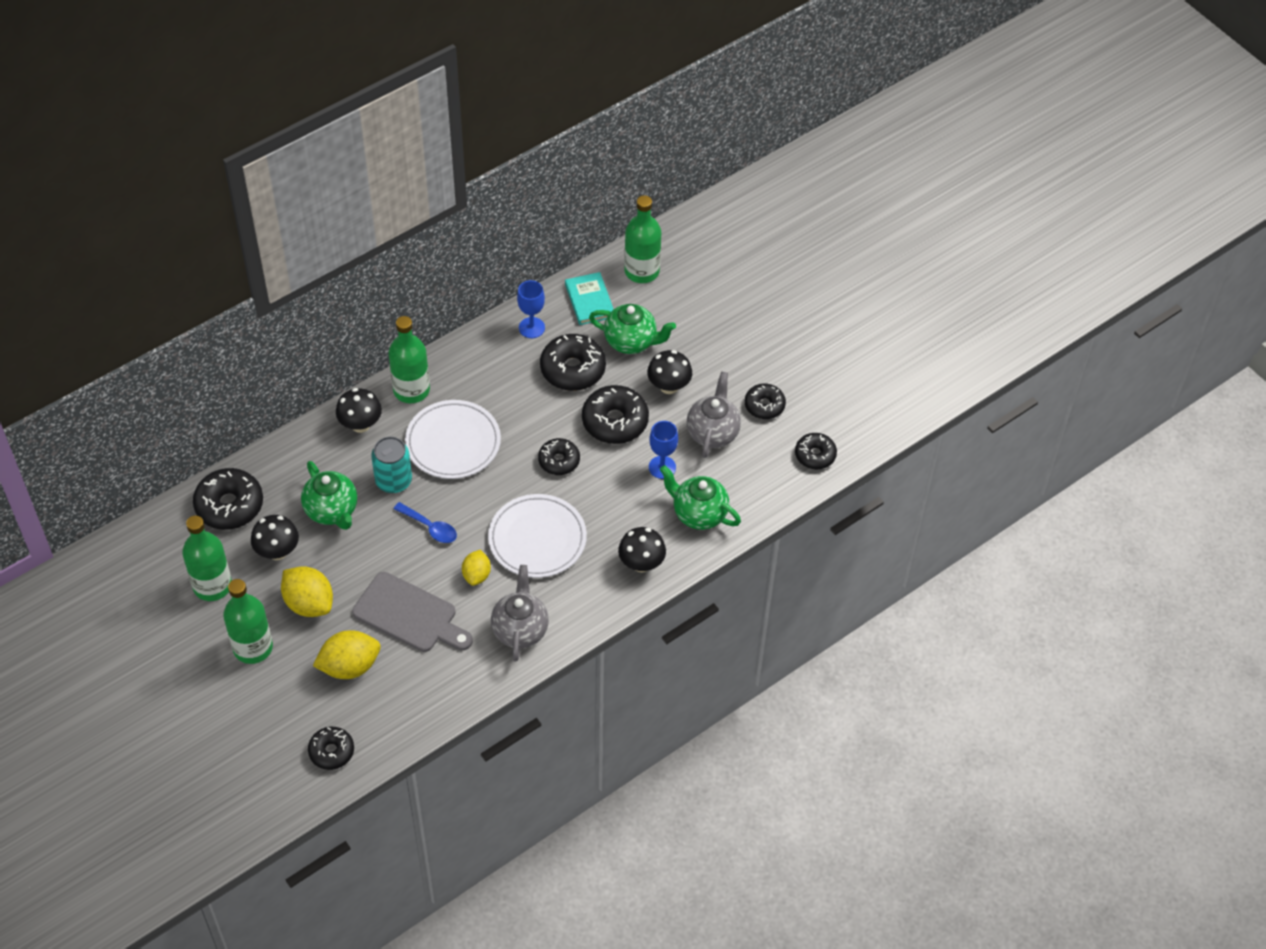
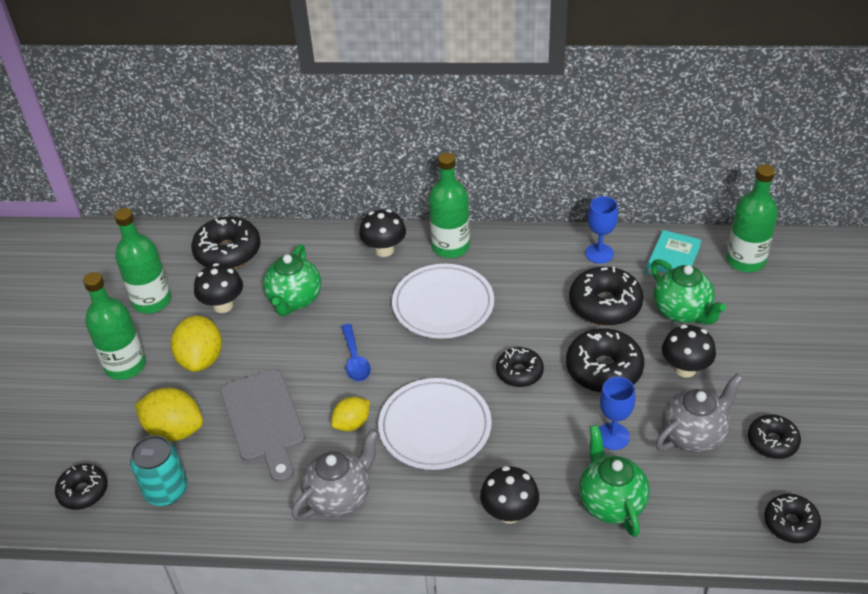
camera: 45 degrees right, 10 degrees down
turquoise can [371,436,412,493] -> turquoise can moved to [130,435,187,506]

